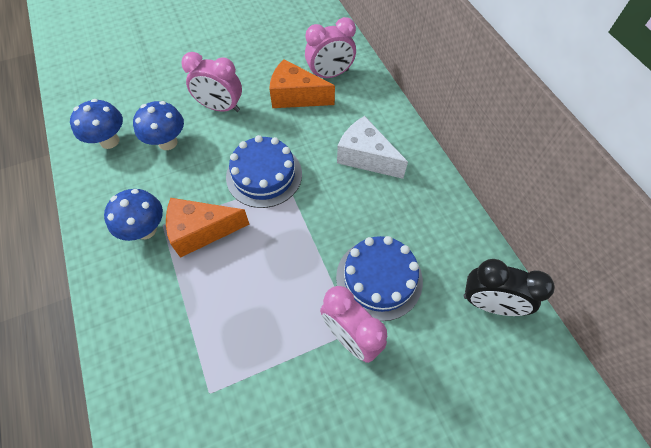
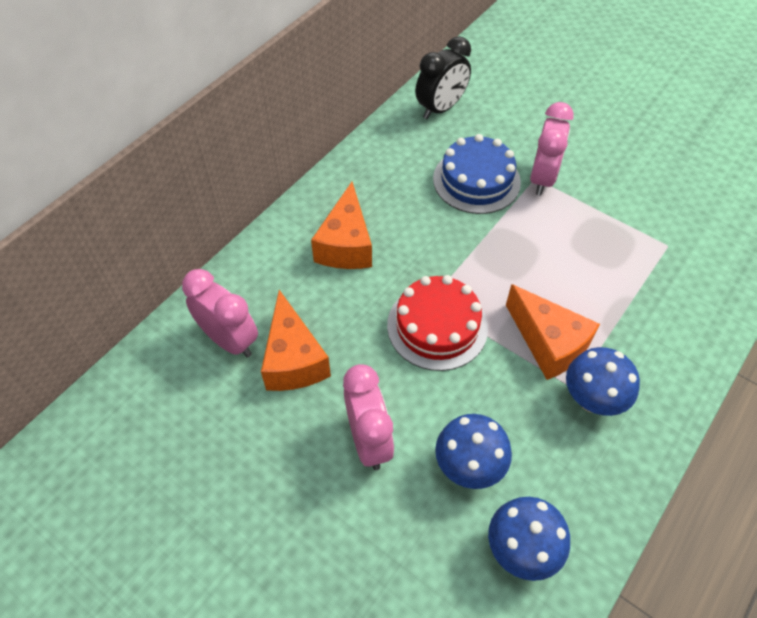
camera: 120 degrees left, 5 degrees down
blue cake [226,135,302,208] -> red cake [387,275,488,371]
white cheese [337,116,408,179] -> orange cheese [311,182,372,269]
black clock [464,259,554,316] -> black clock turned 60 degrees clockwise [415,36,471,119]

